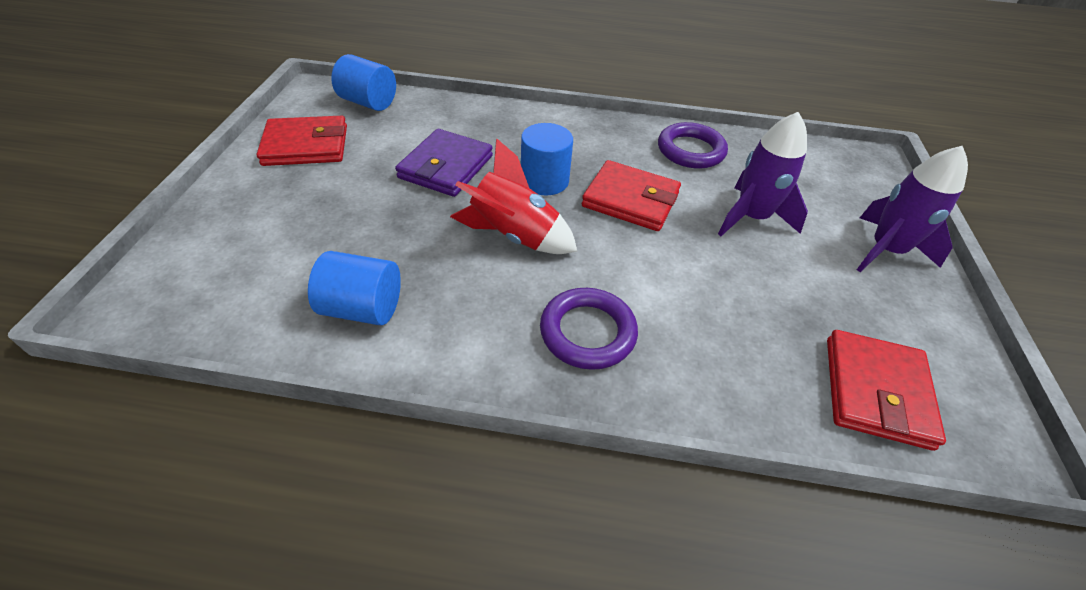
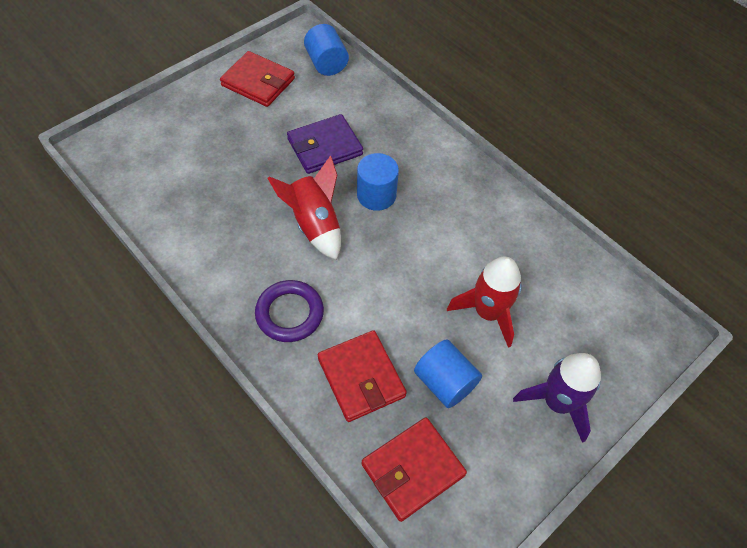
camera: 40 degrees right, 10 degrees up
blue cylinder [308,251,401,325] -> blue cylinder moved to [414,340,482,408]
red wallet [582,160,681,231] -> red wallet moved to [318,330,407,422]
purple ring [658,122,728,169] -> none
purple rocket [718,112,808,236] -> red rocket [447,257,522,348]

